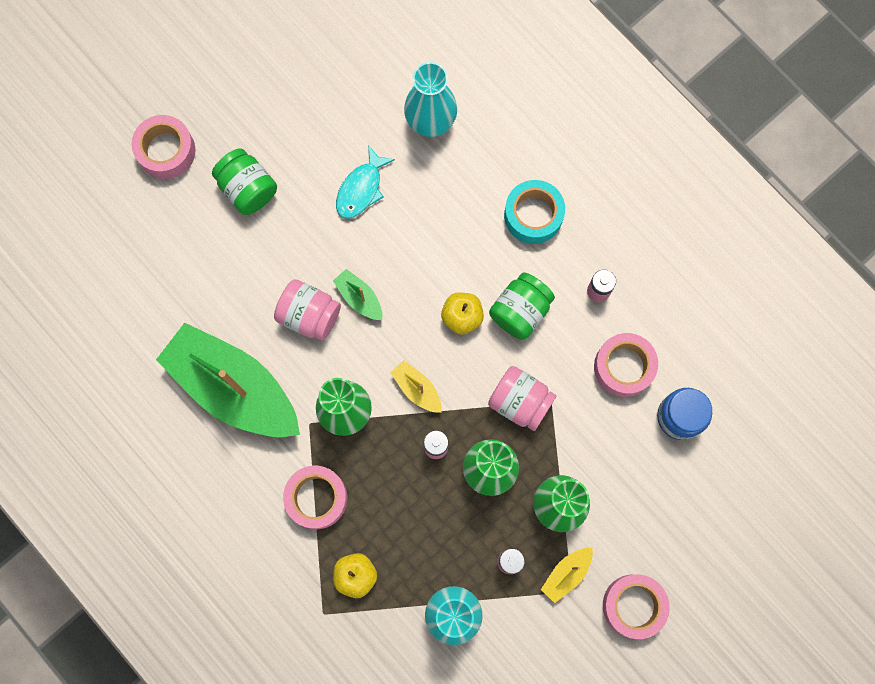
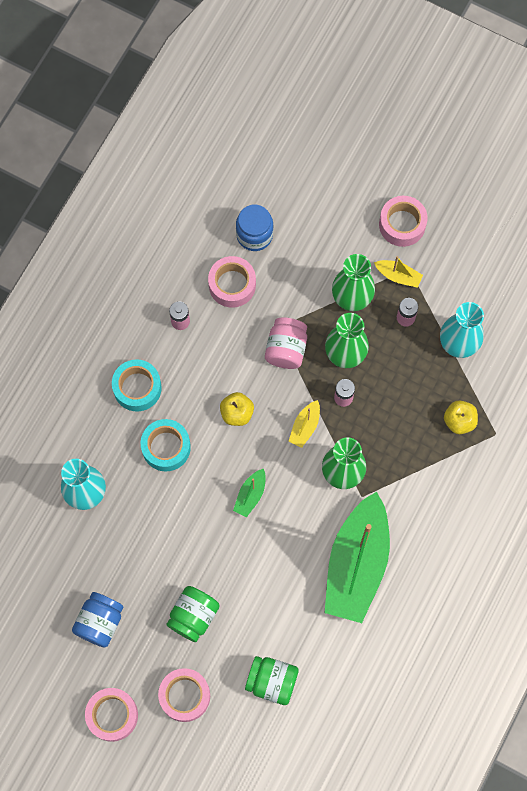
camera: 110 degrees left, 5 degrees down
pink jar [274,279,341,341] -> none
pink tape [283,466,347,529] -> pink tape moved to [85,688,138,742]
turquoise fish [336,145,395,219] -> none
green jar [489,272,555,340] -> green jar moved to [245,656,299,705]
none -> blue jar [72,592,124,648]
none -> turquoise tape [141,419,191,471]

